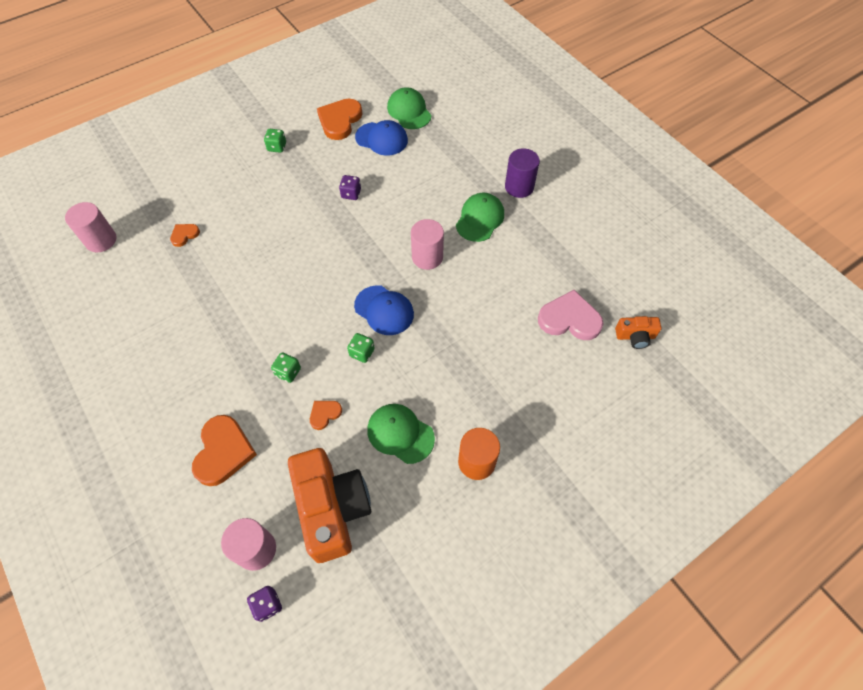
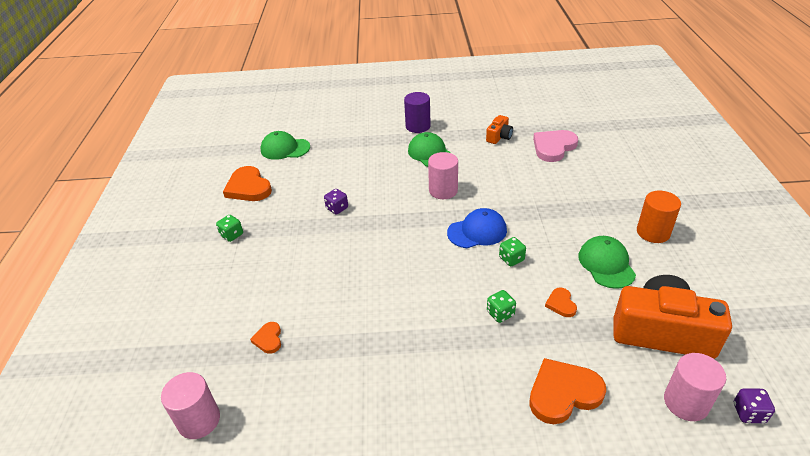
camera: 55 degrees left, 20 degrees down
orange heart [192,415,257,486] -> orange heart turned 60 degrees counterclockwise [529,358,606,424]
blue cap [355,120,408,156] -> none
green cap [367,404,435,464] -> green cap turned 105 degrees clockwise [578,236,636,289]
orange camera [615,316,662,349] -> orange camera moved to [486,115,513,144]

